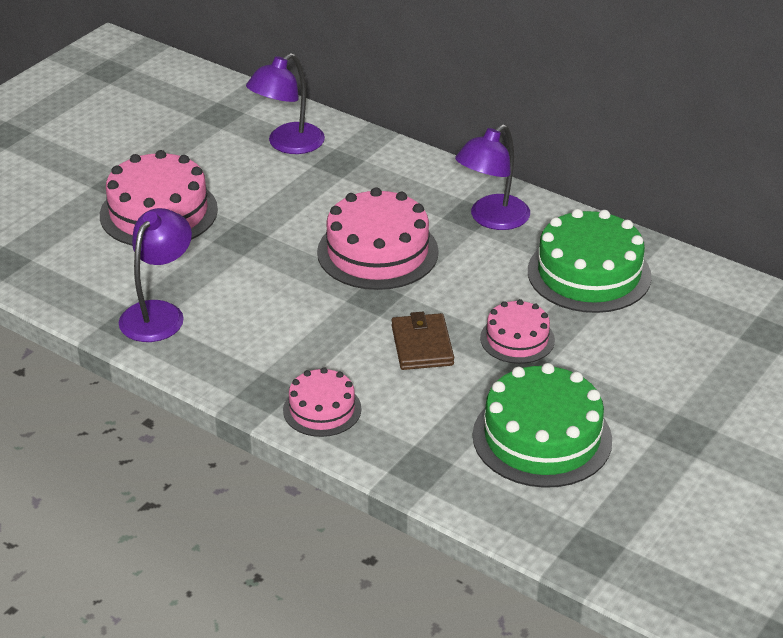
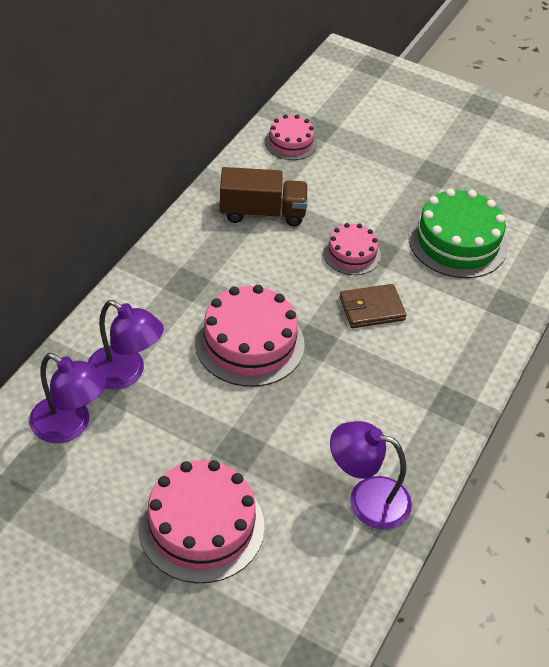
camera: 100 degrees left, 10 degrees up
pink cake [283,367,362,437] -> pink cake moved to [265,114,317,160]
purple lamp [455,124,530,230] -> purple lamp moved to [87,300,164,389]
green cake [528,209,652,313] -> brown truck [220,167,308,226]

